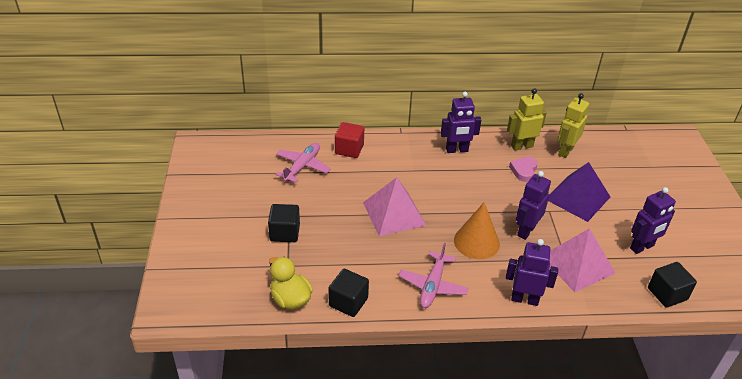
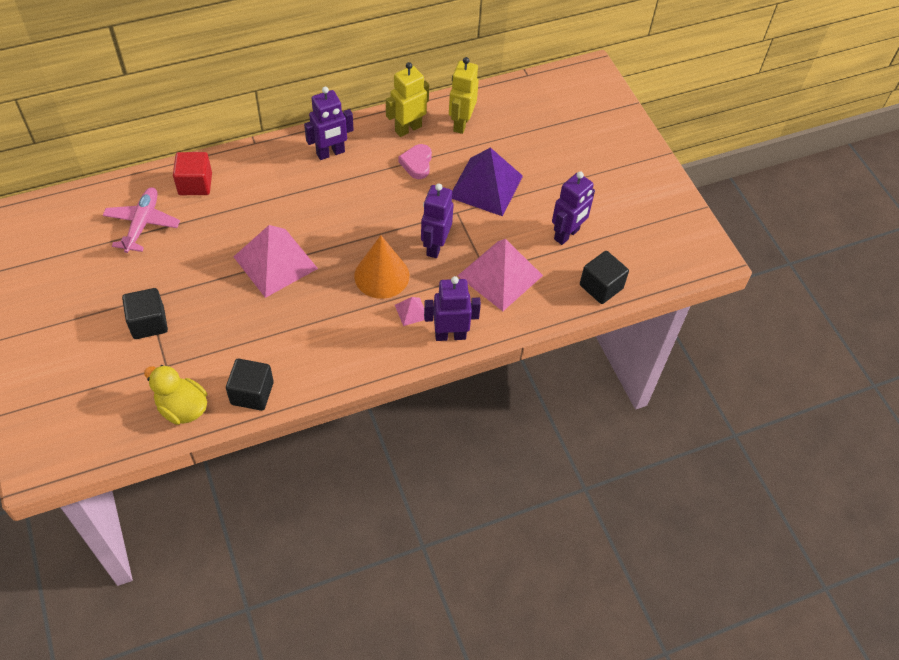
camera: 20 degrees left, 15 degrees up
pink plane [399,243,468,308] -> none
none -> pink pyramid [395,297,424,326]

